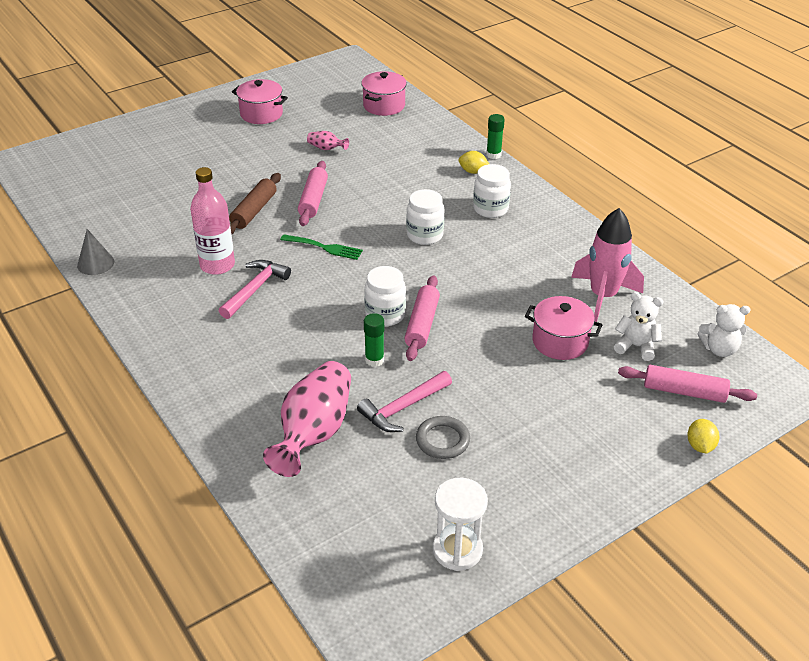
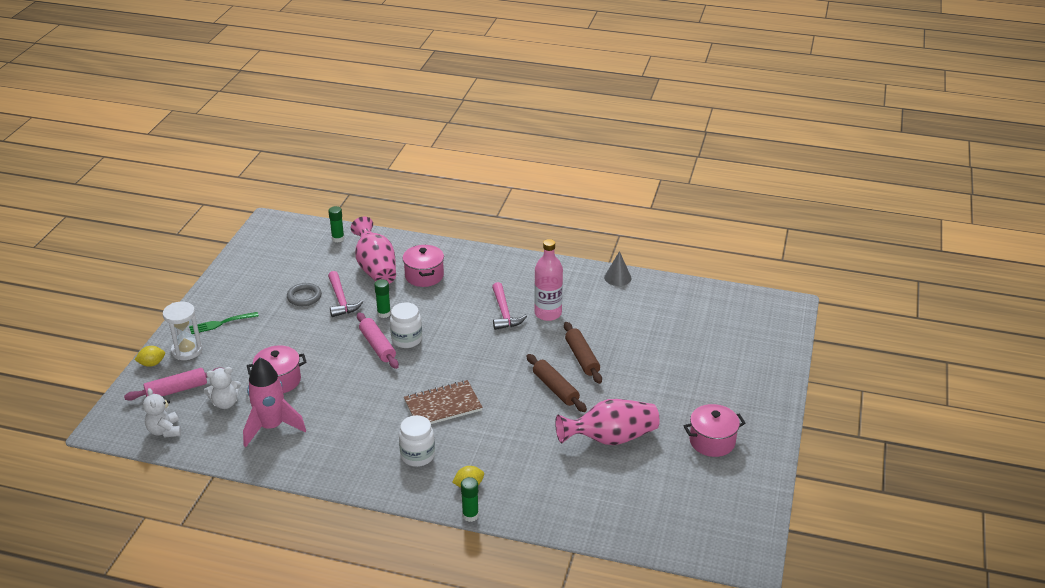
camera: 140 degrees right, 5 degrees down
green fork [280,234,363,260] -> green fork moved to [189,312,259,334]
pink rolling pin [298,161,328,226] -> brown rolling pin [526,354,587,412]
pink vase [307,131,349,150] -> pink vase [555,399,660,445], size x2.33
pink hammer [357,371,452,432] -> pink hammer turned 150 degrees clockwise [328,271,364,317]
pink pot [361,71,407,116] -> pink pot moved to [403,245,444,287]
white jar [406,189,445,245] -> brown notebook [404,380,483,424]
white hourglass [433,478,488,571] -> white hourglass moved to [163,302,203,360]
yellow lemon [687,419,720,453] -> yellow lemon turned 75 degrees counterclockwise [134,346,165,367]
white teddy bear [698,304,751,357] -> white teddy bear turned 75 degrees counterclockwise [143,388,181,438]
none -> green glue stick [328,206,344,242]

